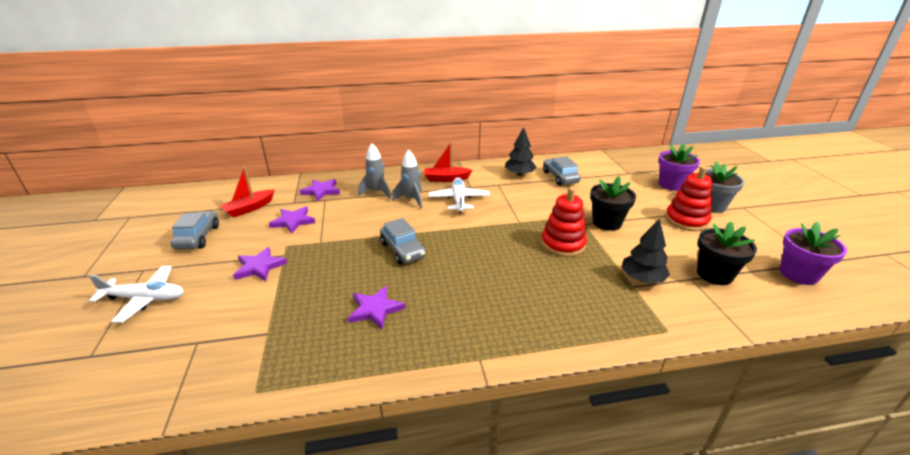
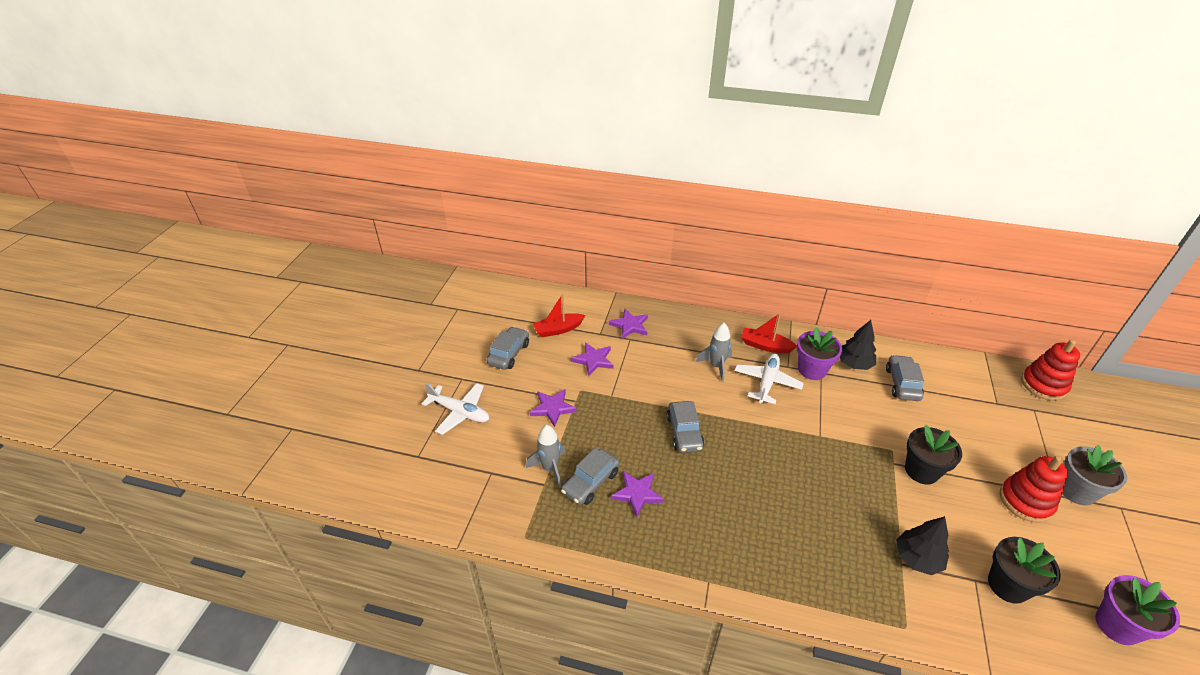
camera: 25 degrees right, 10 degrees up
grey rocket [358,143,391,199] -> grey rocket moved to [526,425,566,488]
red stacking toy [541,187,587,257] -> red stacking toy moved to [1021,339,1080,401]
purple flower pot [658,144,700,191] -> purple flower pot moved to [797,327,842,380]
none -> grey car [561,448,619,505]

